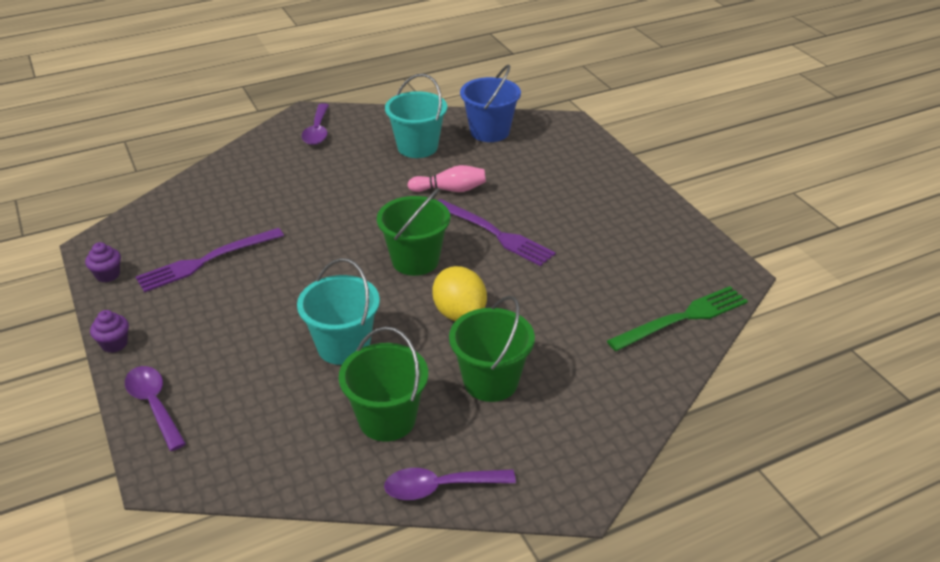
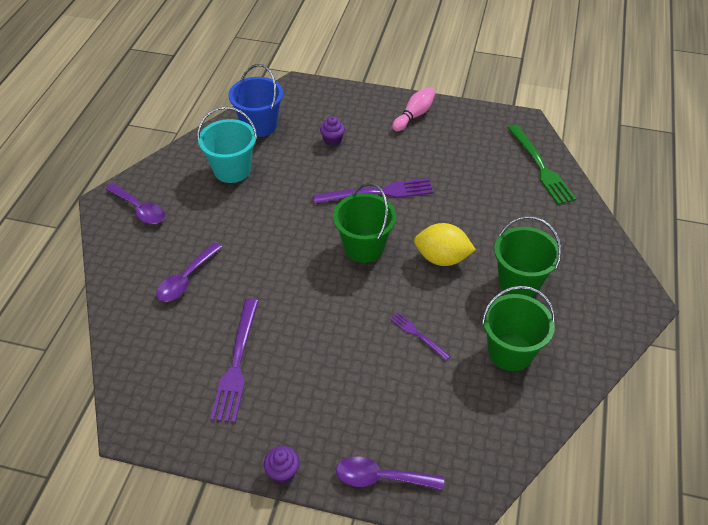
camera: 50 degrees left, 10 degrees up
purple cupcake [85,242,121,282] -> purple cupcake moved to [320,116,345,146]
turquoise bucket [297,258,380,365] -> purple fork [390,312,451,361]
purple spoon [384,468,516,500] -> purple spoon moved to [156,243,222,302]
pink bowling pin [407,165,486,192] -> pink bowling pin moved to [392,87,435,132]
green fork [607,286,748,351] -> green fork turned 150 degrees clockwise [508,125,576,205]

